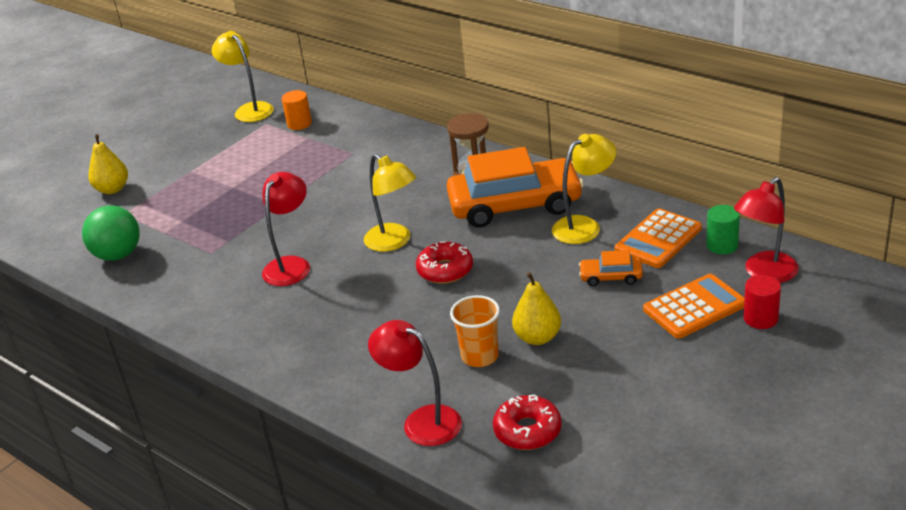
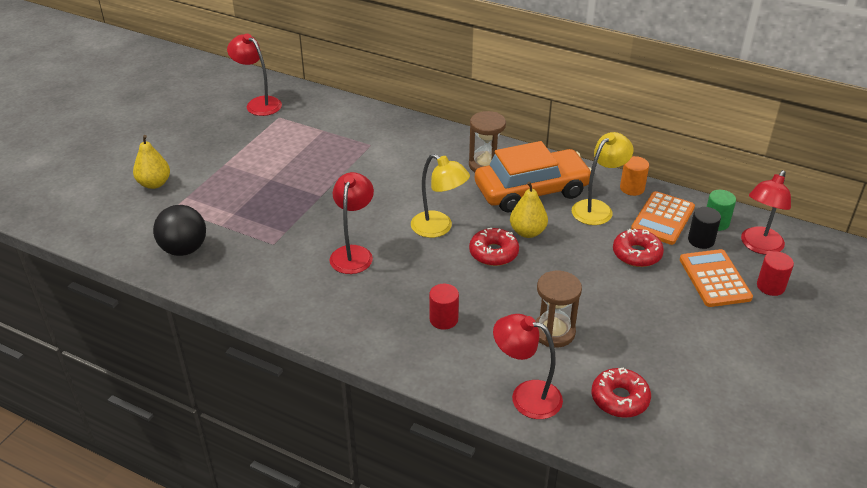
camera: 15 degrees left, 5 degrees up
green ball [82,205,140,261] -> black ball [153,205,206,256]
yellow lamp [212,31,274,122] -> red lamp [227,34,282,116]
orange cylinder [282,90,312,130] -> orange cylinder moved to [620,156,649,196]
orange cup [450,295,500,367] -> brown hourglass [535,270,582,348]
yellow pear [512,272,561,345] -> yellow pear moved to [510,181,548,238]
orange car [579,250,643,286] -> red donut [613,228,664,267]
orange calculator [643,274,744,339] -> orange calculator turned 60 degrees counterclockwise [680,249,753,307]
none -> red cylinder [429,284,459,330]
none -> black cylinder [688,207,721,249]

